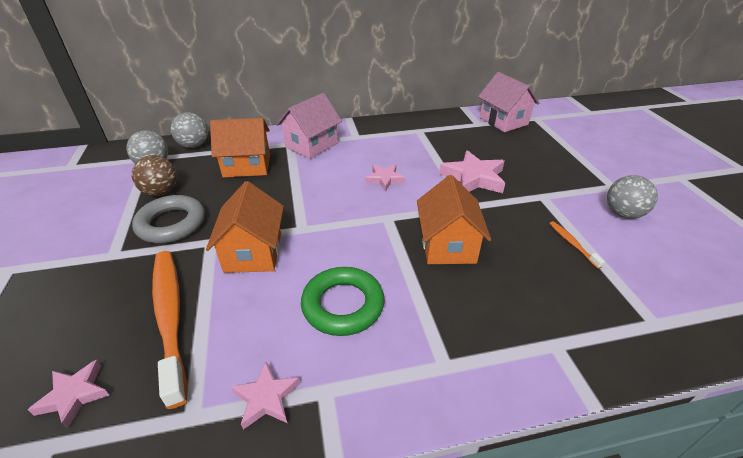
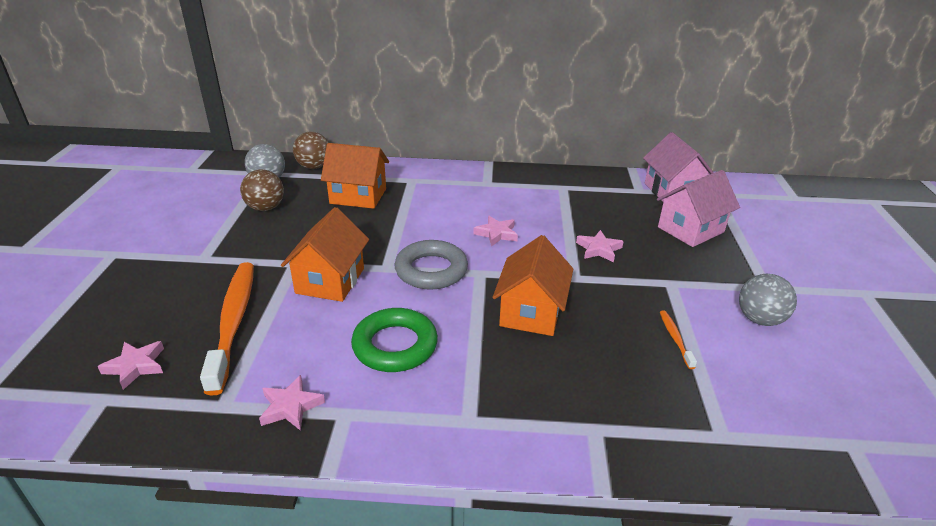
camera: 15 degrees right, 5 degrees down
grey ring [132,195,205,243] -> grey ring moved to [395,240,468,290]
grey ball [171,112,208,148] -> brown ball [293,131,329,169]
pink house [276,93,342,159] -> pink house moved to [657,170,740,247]
pink star [439,150,505,193] -> pink star [576,230,624,262], size x0.59

